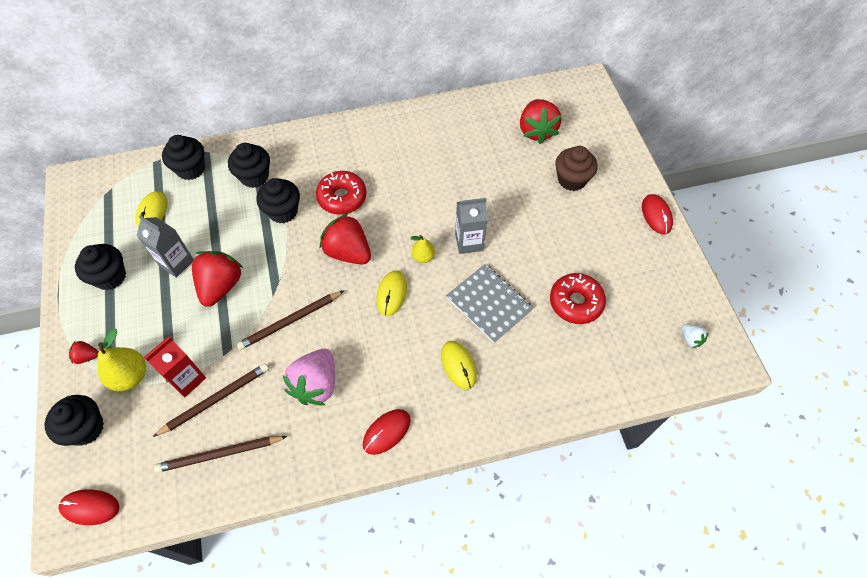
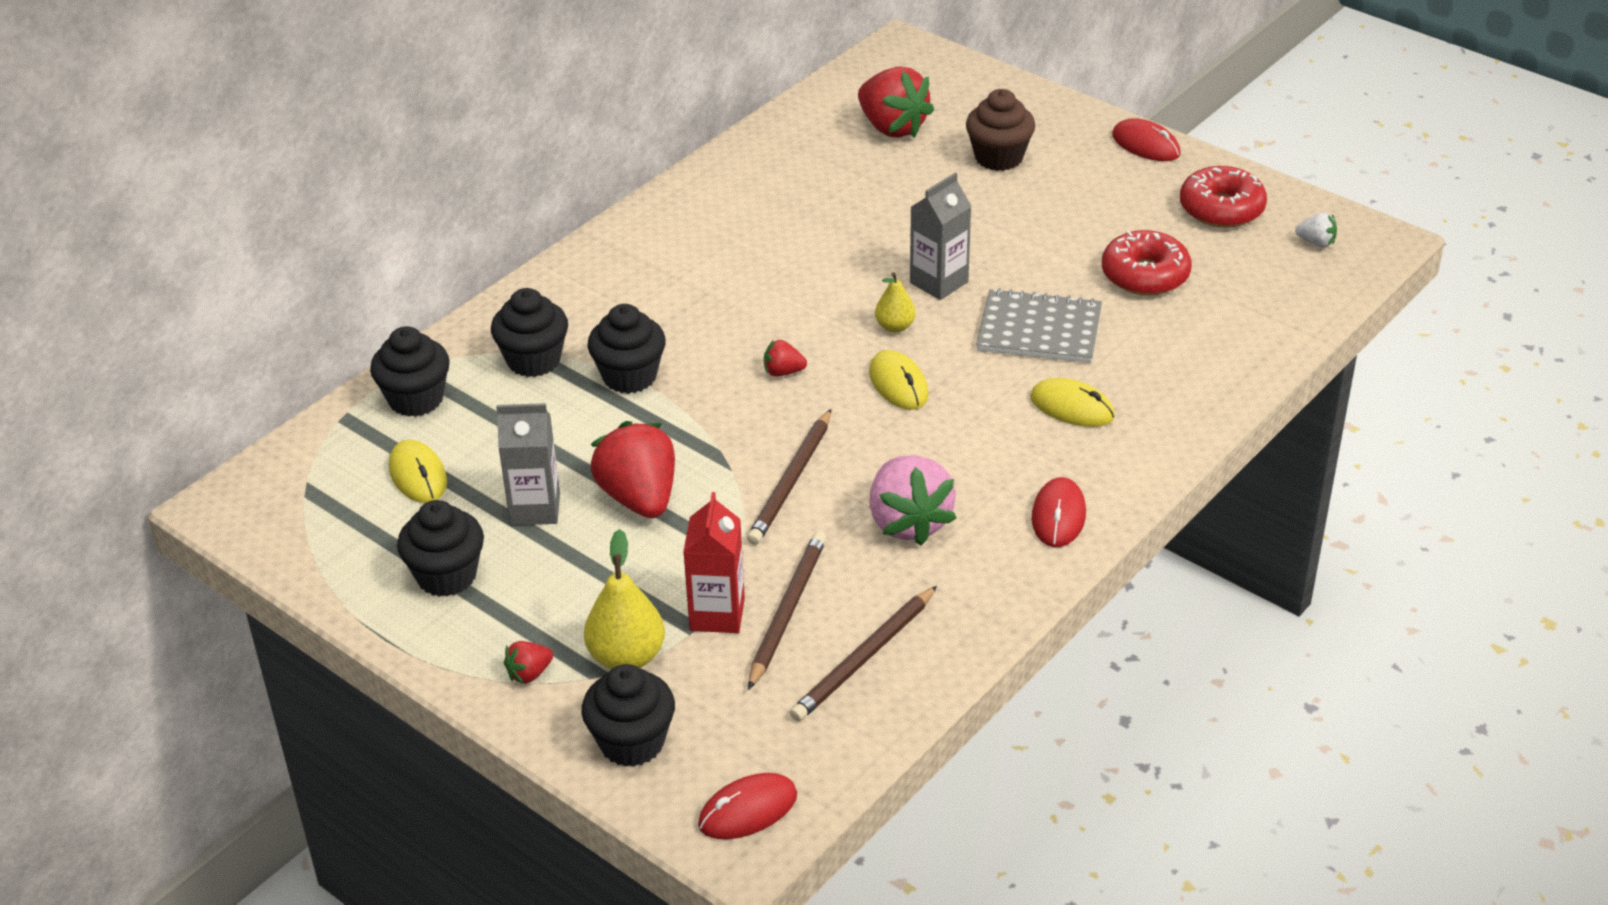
camera: 35 degrees left, 20 degrees down
red donut [316,171,367,215] -> red donut moved to [1180,166,1267,228]
red strawberry [320,213,371,264] -> red strawberry [764,340,807,377], size x0.46

